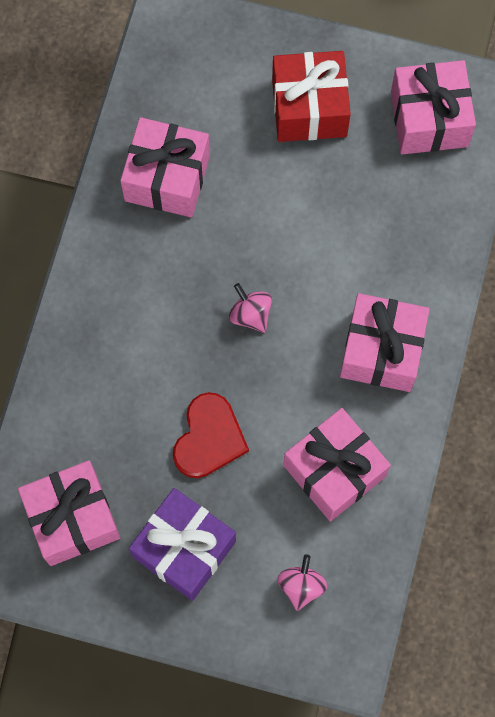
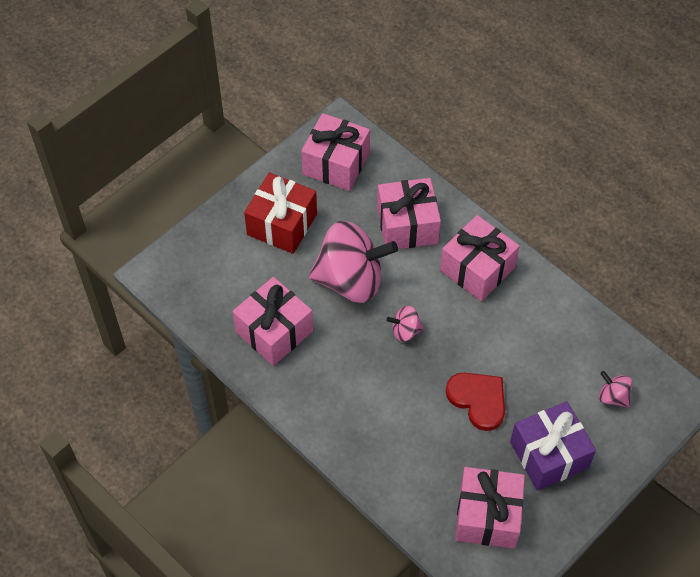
camera: 60 degrees left, 15 degrees down
pink gift [283,408,391,522] -> pink gift moved to [377,178,441,249]
none -> pink spinning top [309,221,398,303]

